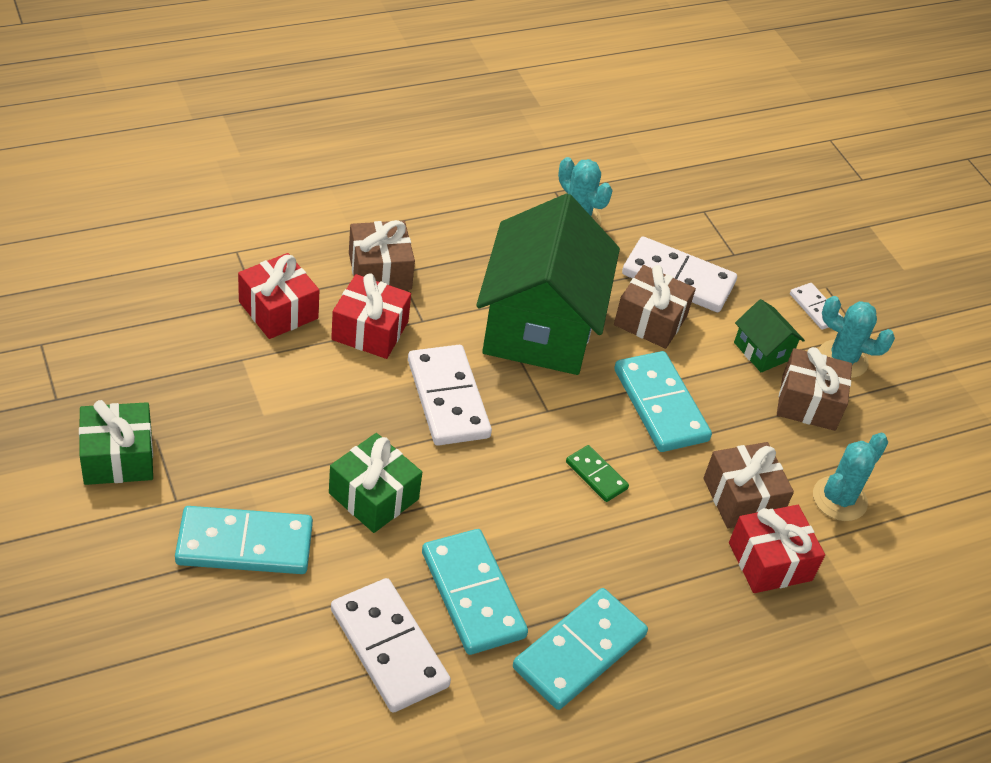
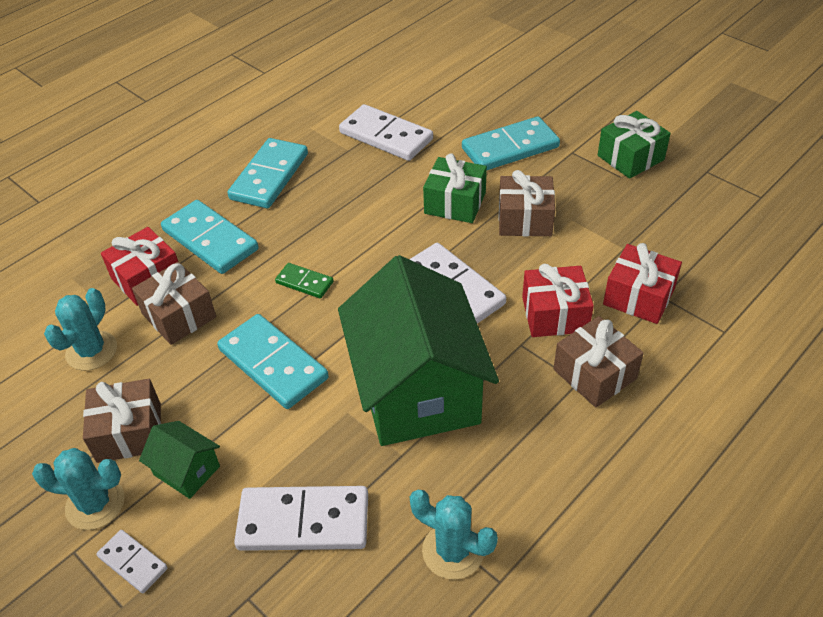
camera: 165 degrees right, 0 degrees up
turquoise domino [422,529,528,655] -> turquoise domino moved to [161,200,258,274]
brown gift [614,265,696,349] -> brown gift moved to [499,170,555,236]

